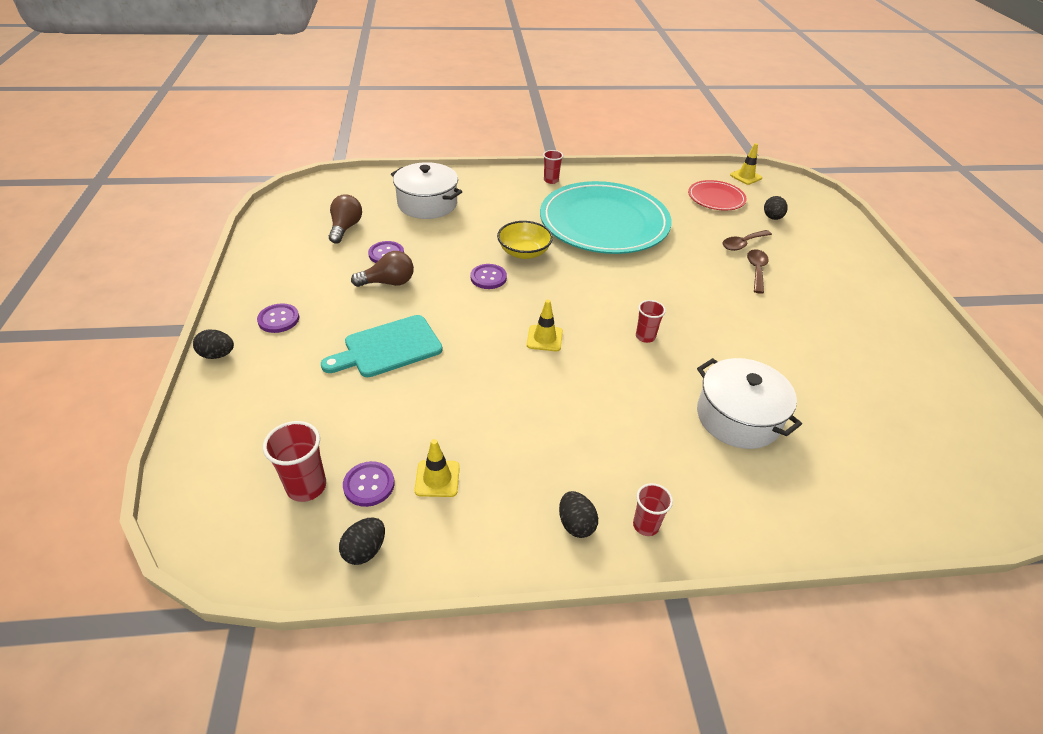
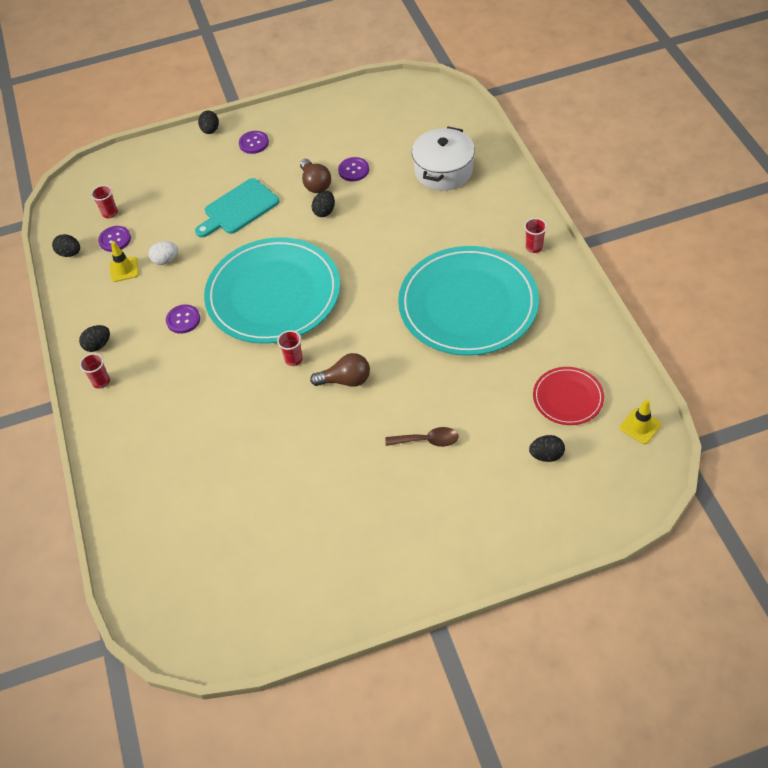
camera: 85 degrees right, 10 degrees up
red cup [263,421,326,502] -> red cup [91,185,118,218], size x0.66
turquoise cutting board [321,315,443,377] -> turquoise cutting board turned 90 degrees counterclockwise [195,178,279,238]
brown light bulb [329,194,362,243] -> brown light bulb moved to [310,353,370,387]
purple button [470,264,507,289] -> purple button moved to [166,304,200,334]
yellow bowl [497,221,553,259] -> none
yellow traffic cone [527,299,563,352] -> turquoise plate [204,237,340,344]
white pot [697,358,802,449] -> none
brown spoon [722,230,772,251] -> none
none -> white egg [148,241,178,265]
none -> black egg [312,190,335,217]

